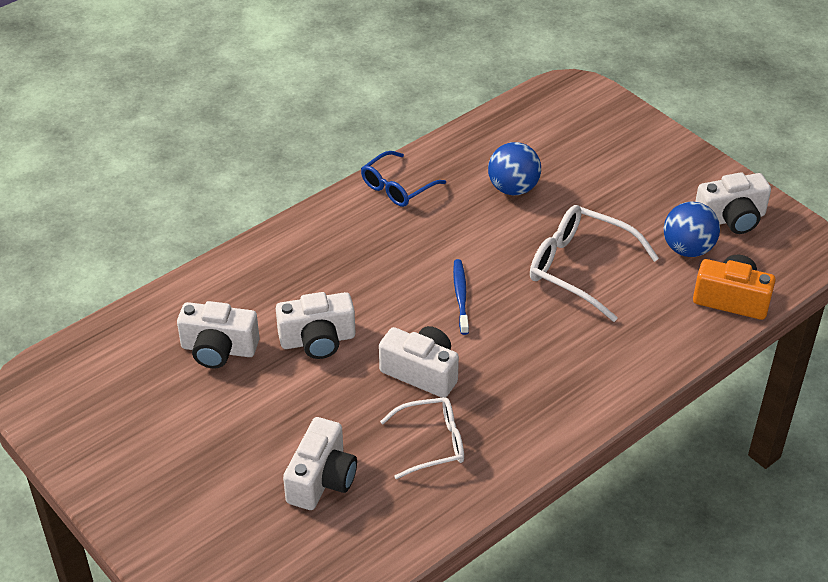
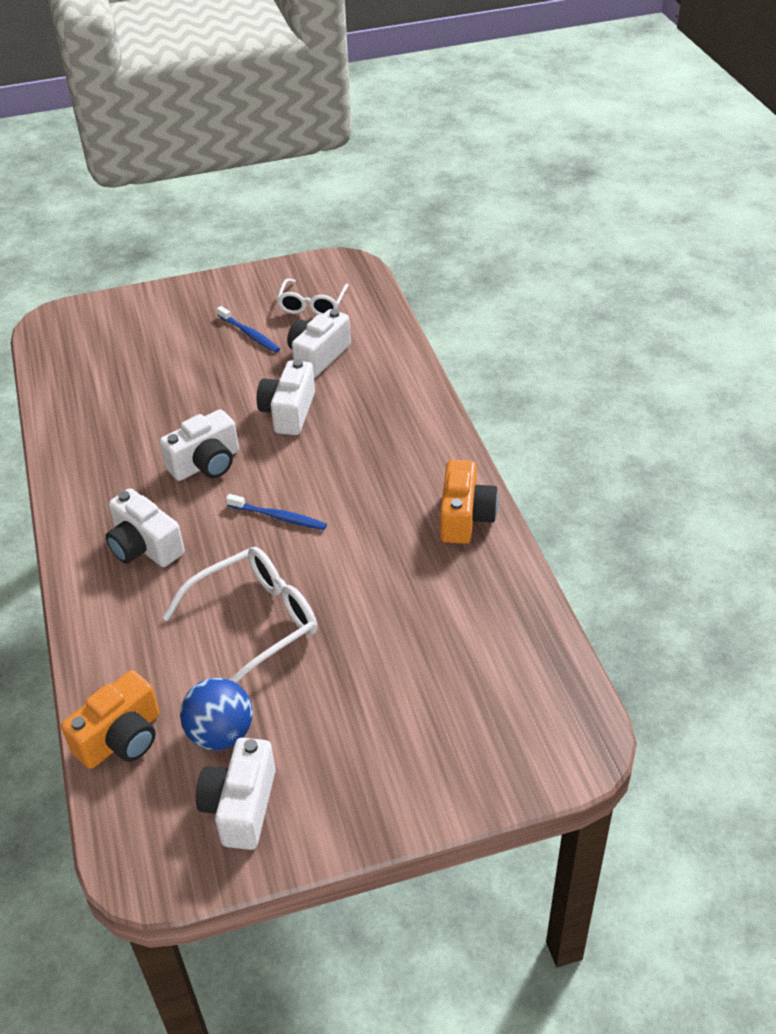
camera: 115 degrees right, 0 degrees up
white camera [283,417,357,510] -> white camera moved to [105,488,185,567]
blue glasses [361,151,446,207] -> orange camera [440,460,498,544]
white glasses [380,397,464,479] -> white glasses moved to [277,278,349,315]
blue ball [488,142,541,195] -> none
none -> blue toothbrush [217,306,280,353]

